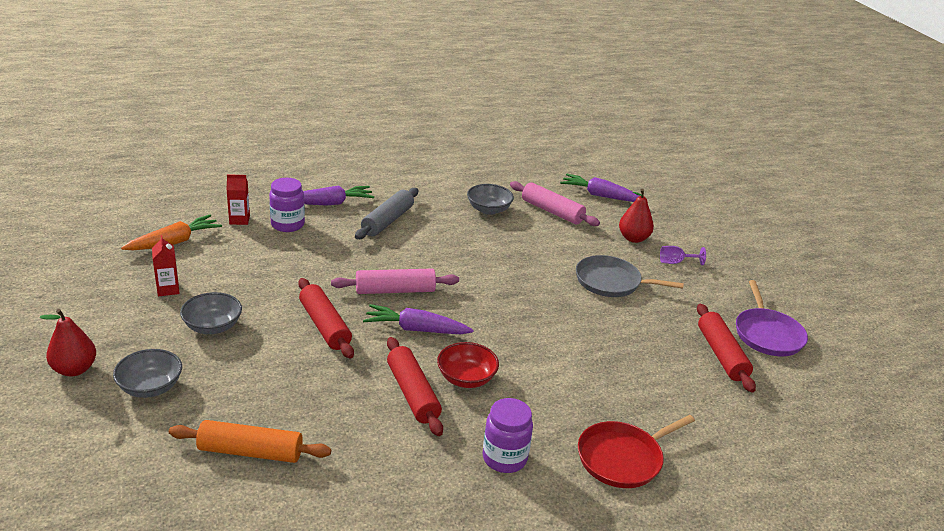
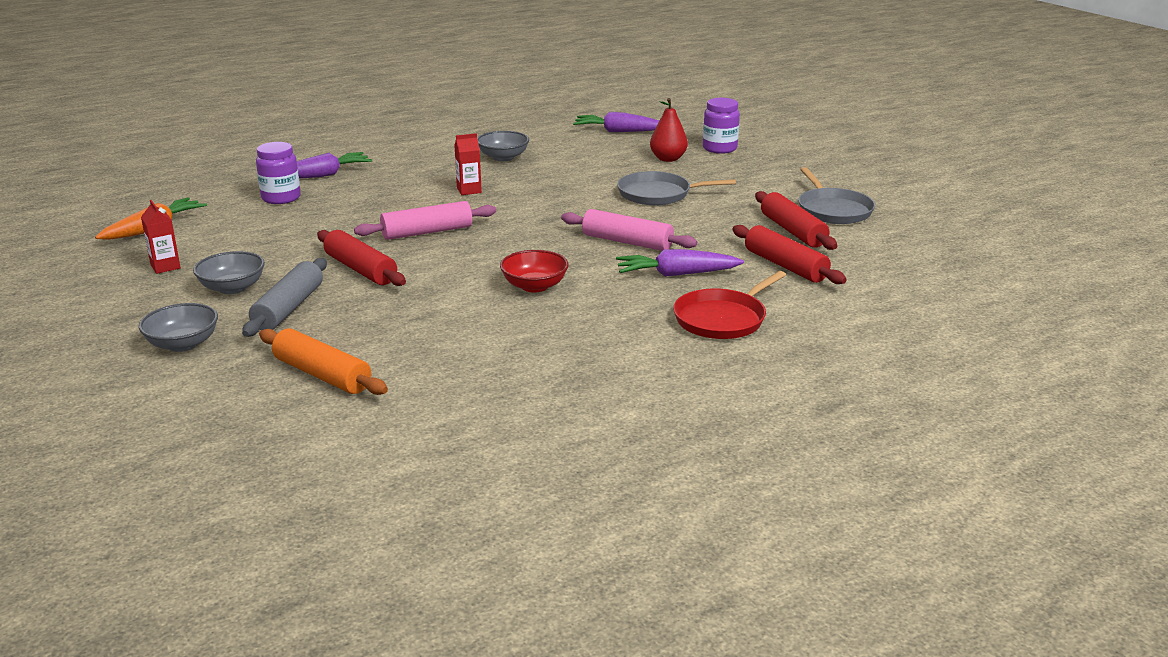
camera: 10 degrees left, 5 degrees down
red pear [40,309,96,376] -> none
orange rolling pin [169,420,331,463] -> orange rolling pin turned 45 degrees clockwise [259,328,388,395]
red carton [226,174,250,225] -> red carton moved to [454,133,482,195]
grey rolling pin [355,188,418,239] -> grey rolling pin moved to [242,258,327,337]
purple carrot [363,304,474,334] -> purple carrot moved to [616,249,744,277]
red rolling pin [387,337,443,436] -> red rolling pin moved to [732,225,847,284]
purple jar [483,398,533,473] -> purple jar moved to [703,98,740,154]
pink rolling pin [510,181,600,226] -> pink rolling pin moved to [561,209,697,251]
purple goblet [660,246,706,265] -> none
purple pan [736,280,808,356] -> grey pan [798,167,875,224]

